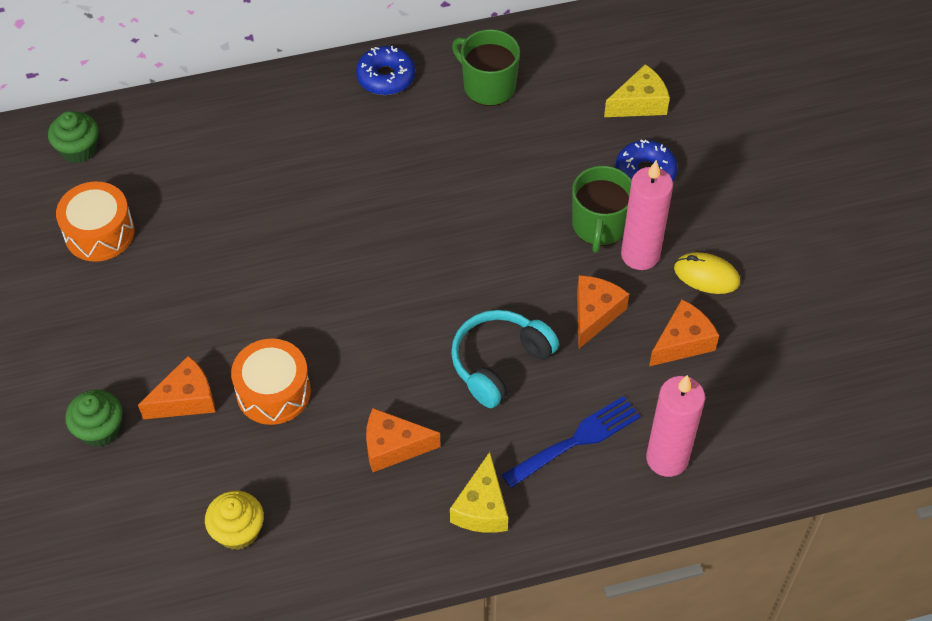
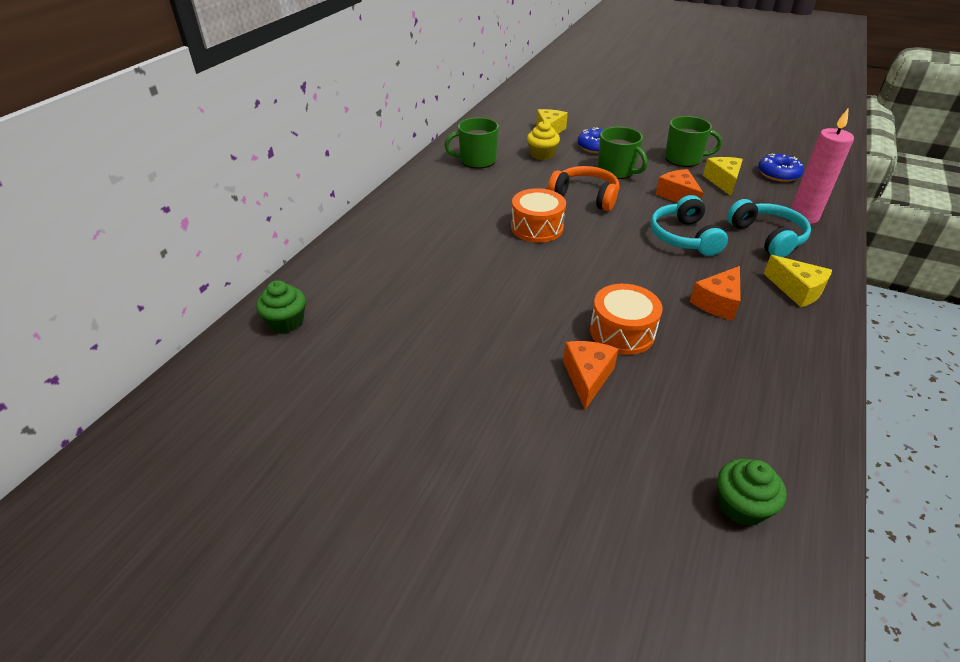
camera: 50 degrees left, 15 degrees down
orange drum [56,181,134,262] -> orange drum moved to [511,188,566,243]
green cupcake [65,390,123,447] -> green cupcake moved to [718,459,787,526]
yellow cupcake [205,491,264,550] -> yellow cupcake moved to [527,121,560,160]
blue donut [356,46,415,95] -> blue donut moved to [758,153,804,182]
blue fork [502,396,641,488] -> turquoise headphones [727,199,811,258]
pink candle [621,160,673,270] -> none
orange cheese [649,299,719,366] -> yellow cheese [703,157,743,196]
yellow mouse [674,252,740,294] -> green mug [665,116,722,167]
none -> orange headphones [548,166,619,211]

